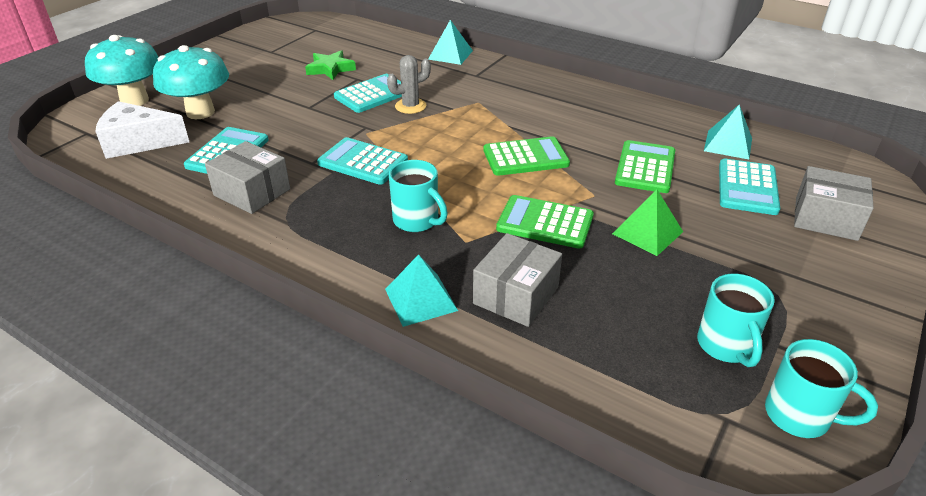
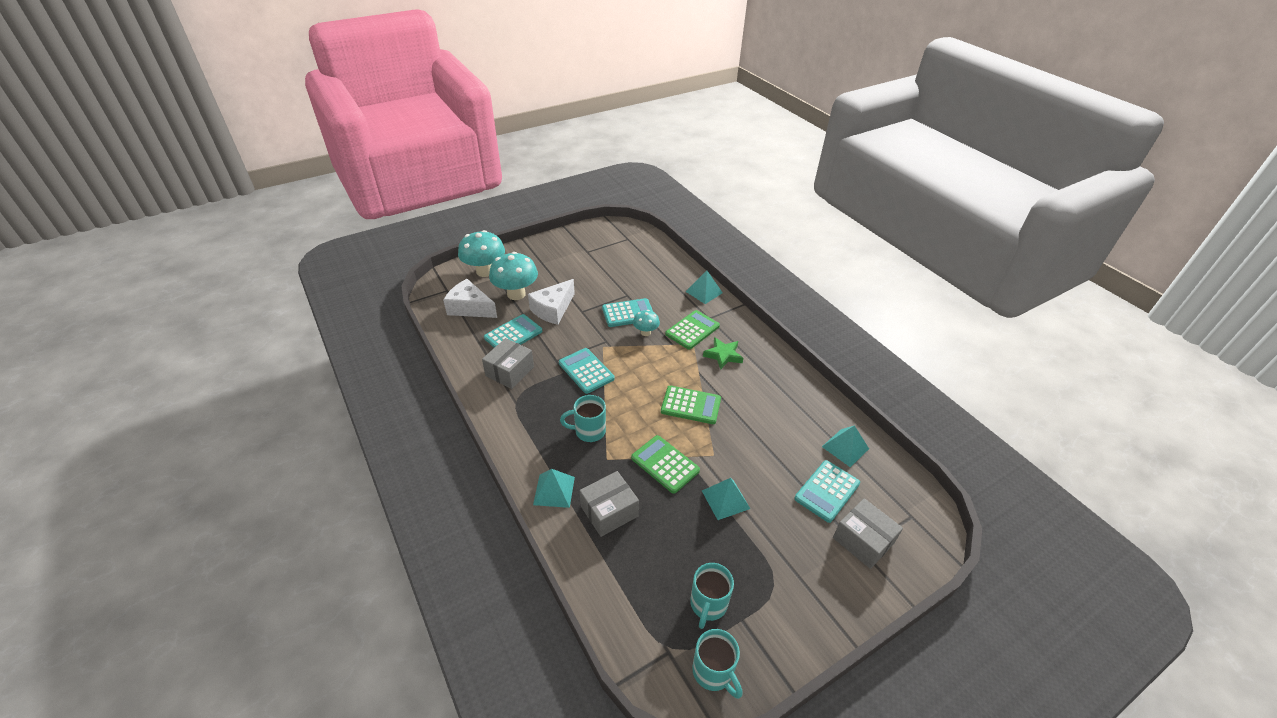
camera: 25 degrees right, 5 degrees up
grey box [205,141,290,214] -> grey box turned 60 degrees clockwise [482,338,534,389]
green star [305,50,356,80] -> green star moved to [703,337,743,370]
grey cactus [387,55,431,114] -> turquoise mushroom [633,310,660,336]
turquoise mug [389,160,448,232] -> turquoise mug turned 105 degrees clockwise [560,395,606,442]
green pyramid [612,190,683,256] -> turquoise pyramid [702,478,750,520]
green calculator [615,140,675,193] -> green calculator moved to [665,310,720,350]
none -> white cheese [528,279,575,325]

